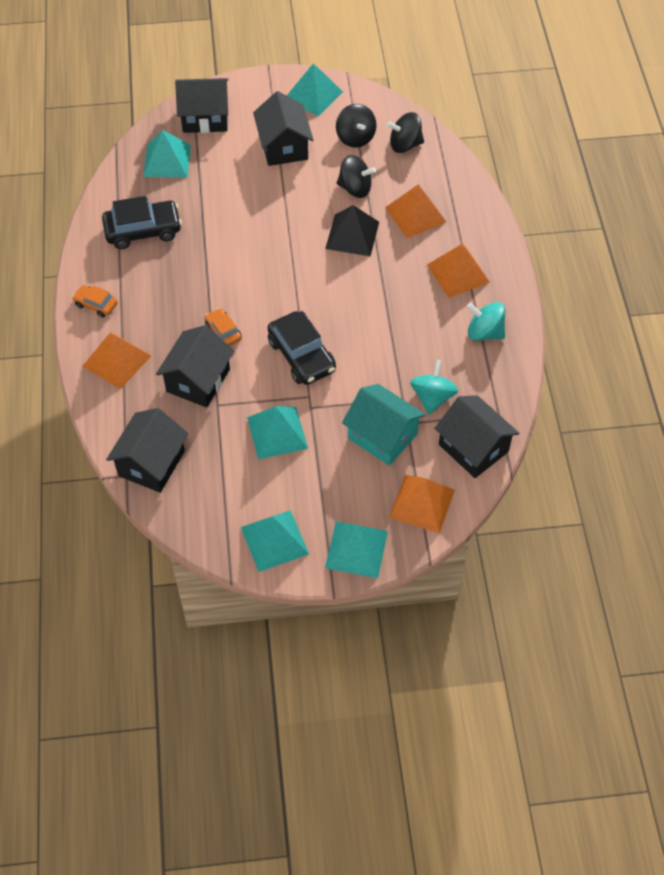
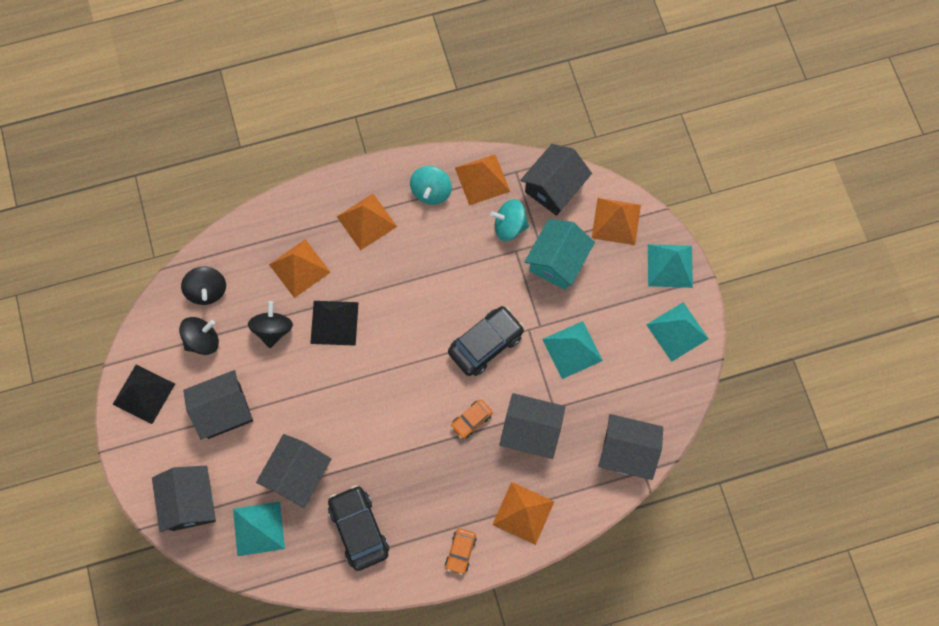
camera: 100 degrees left, 15 degrees up
turquoise pyramid [287,63,343,116] -> black pyramid [112,365,175,424]
none -> black house [256,434,331,508]
none -> orange pyramid [455,154,510,206]

